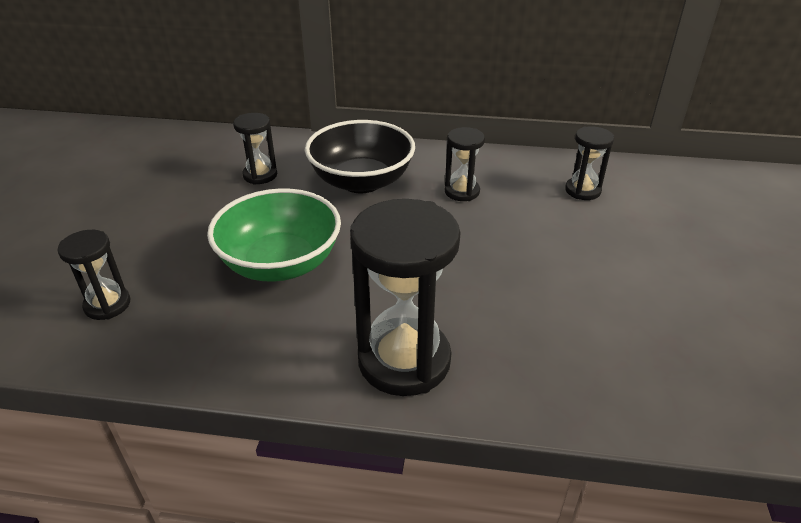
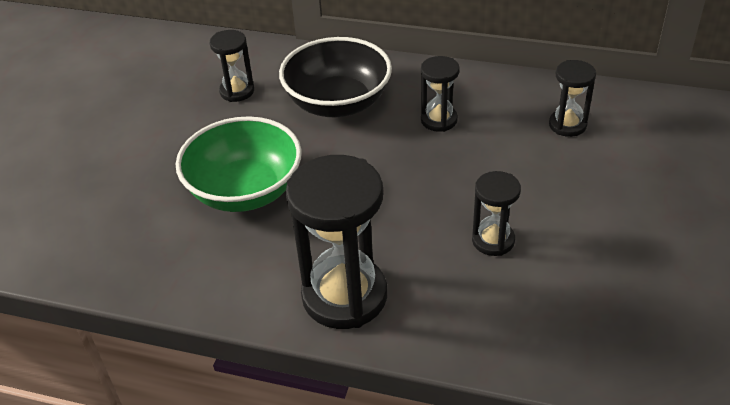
camera: 10 degrees right, 5 degrees up
black hourglass [57,230,130,320] -> black hourglass moved to [472,171,521,256]

